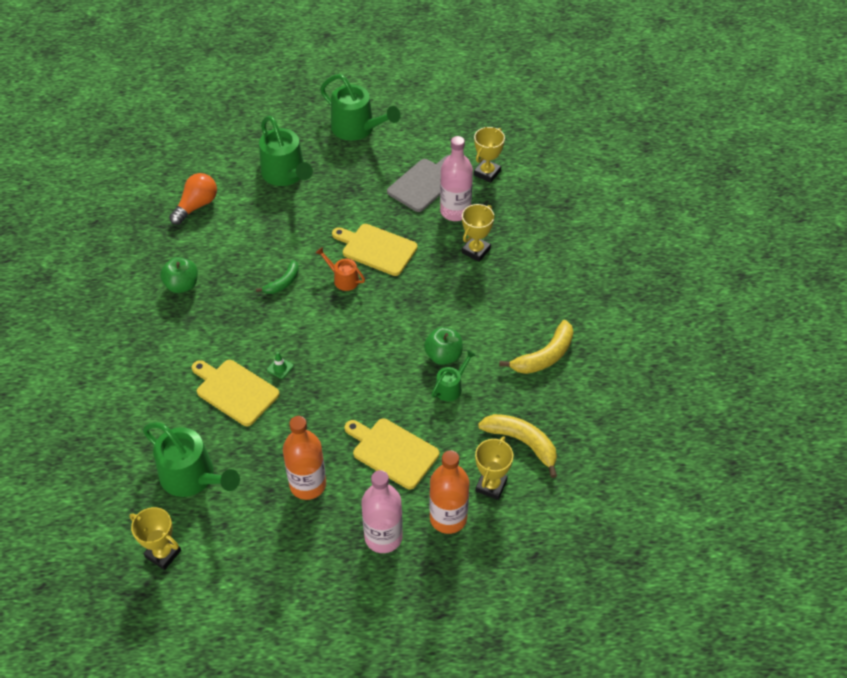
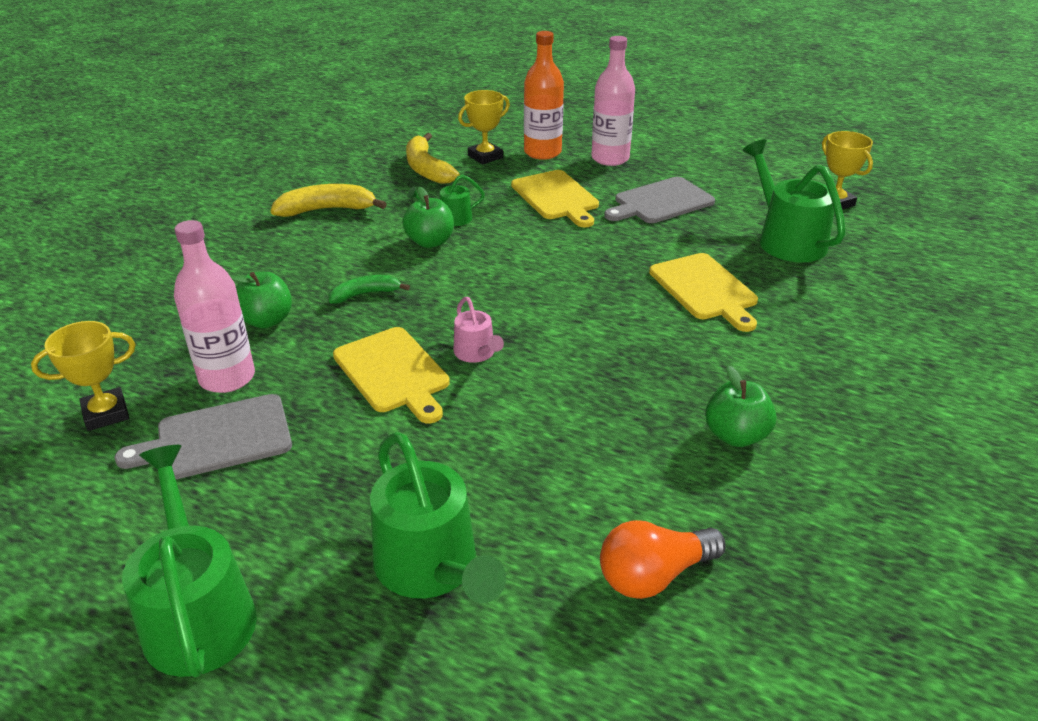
camera: 150 degrees left, 15 degrees down
green banana [256,260,299,294] -> green banana moved to [329,275,410,303]
green watering can [259,115,313,186] -> green watering can turned 150 degrees clockwise [370,432,506,603]
green traffic cone [267,352,293,379] -> none
orange bottle [283,416,326,500] -> grey cutting board [604,177,715,223]
orange watering can [316,247,365,291] -> pink watering can [453,297,504,363]
yellow trophy [462,204,494,262] -> green apple [230,272,292,329]

